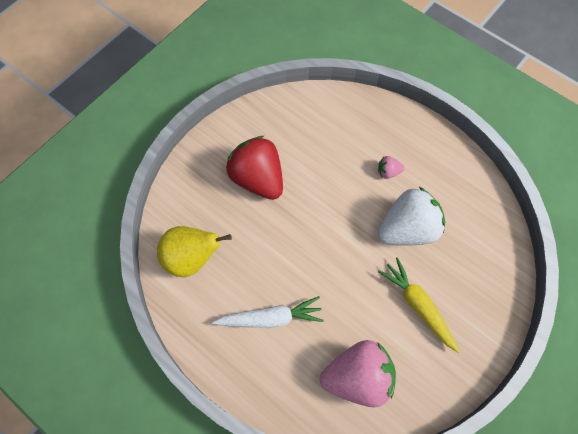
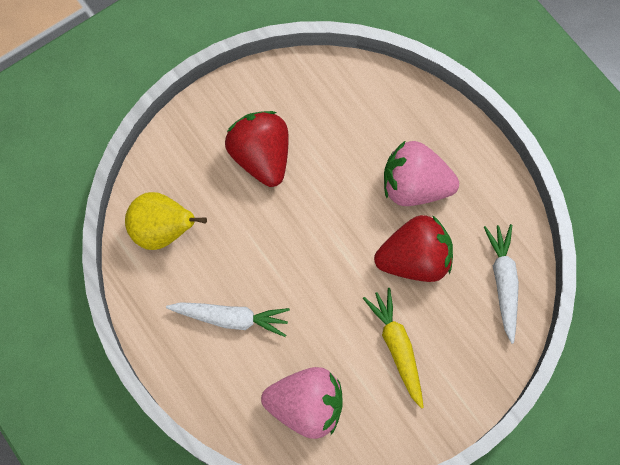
camera: 15 degrees right, 5 degrees up
pink strawberry [378,156,405,179] -> pink strawberry [384,140,459,206], size x2.38
white strawberry [378,187,445,246] -> red strawberry [374,215,453,282]
none -> white carrot [484,224,519,344]

